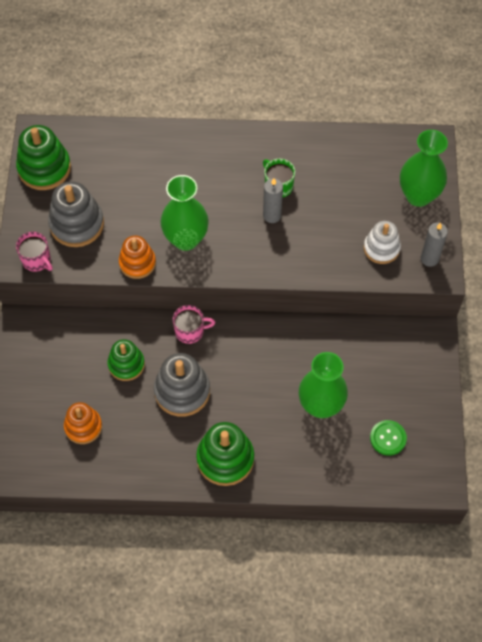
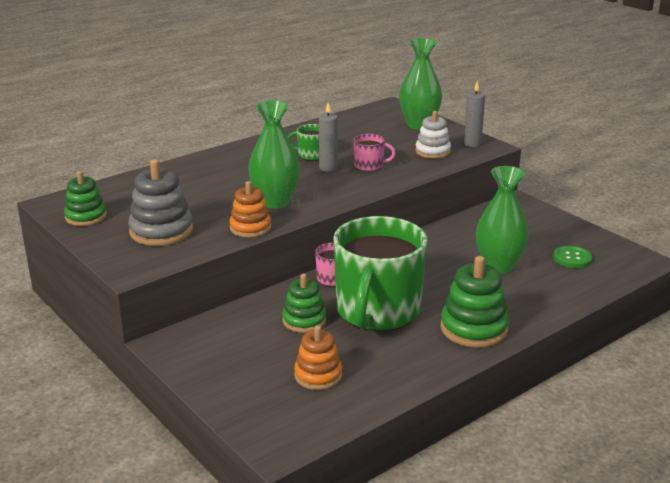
camera: 40 degrees left, 35 degrees down
green stacking toy [16,125,71,190] -> green stacking toy [64,171,107,226], size x0.66
pink mug [16,232,53,272] -> pink mug moved to [353,134,396,171]
grey stacking toy [154,353,210,417] -> green mug [333,216,427,331]

